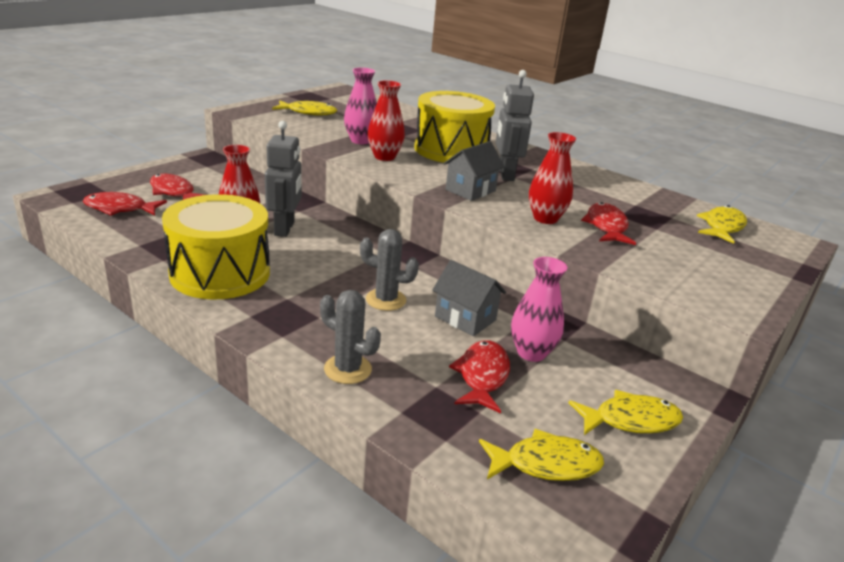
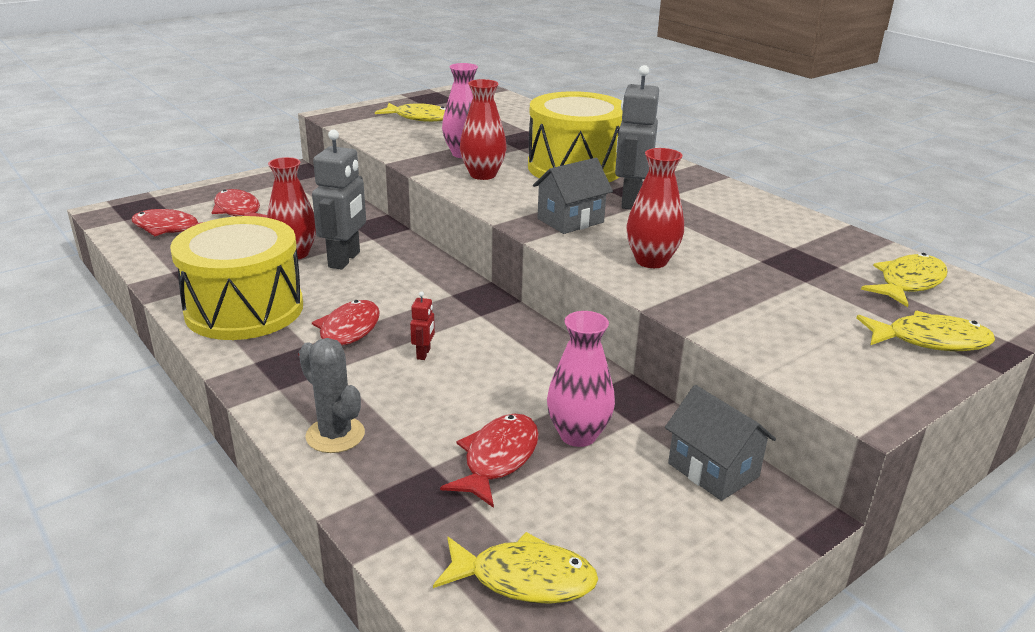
camera: 15 degrees right, 0 degrees up
grey cactus [360,229,419,311] -> red robot [410,291,435,360]
grey house [432,260,506,336] -> grey house moved to [665,385,776,501]
yellow fish [568,390,683,435] -> yellow fish moved to [856,311,995,351]
red fish [581,202,636,245] -> red fish moved to [298,300,380,354]

